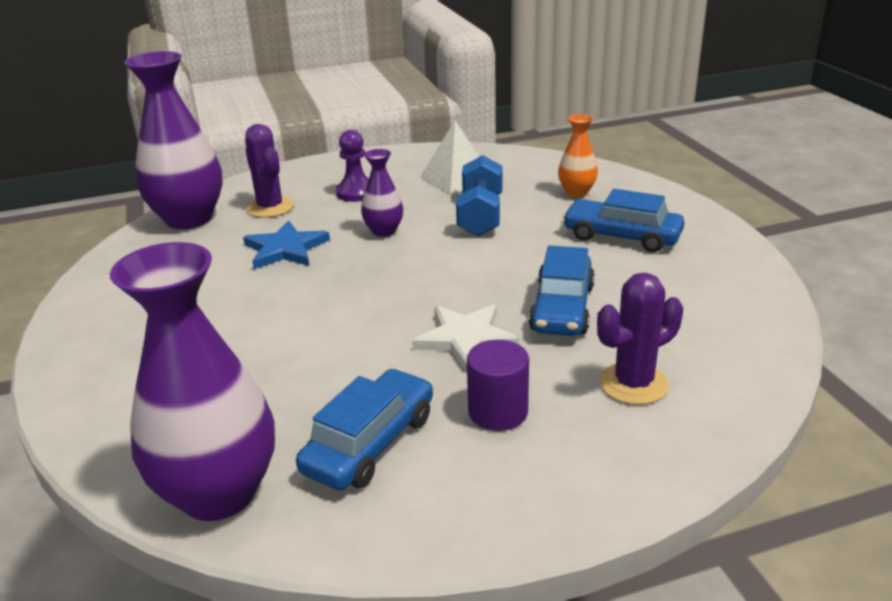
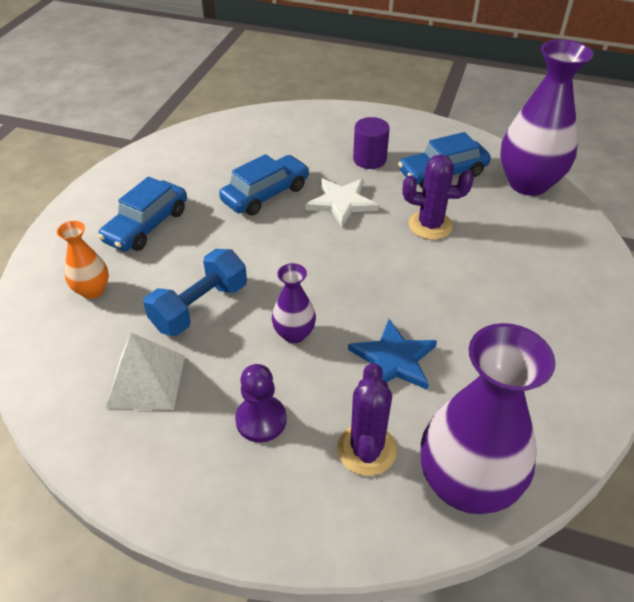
camera: 145 degrees left, 15 degrees up
blue car [562,189,685,252] -> blue car turned 60 degrees clockwise [98,177,187,252]
purple cactus [597,273,683,405] -> purple cactus moved to [403,154,474,240]

